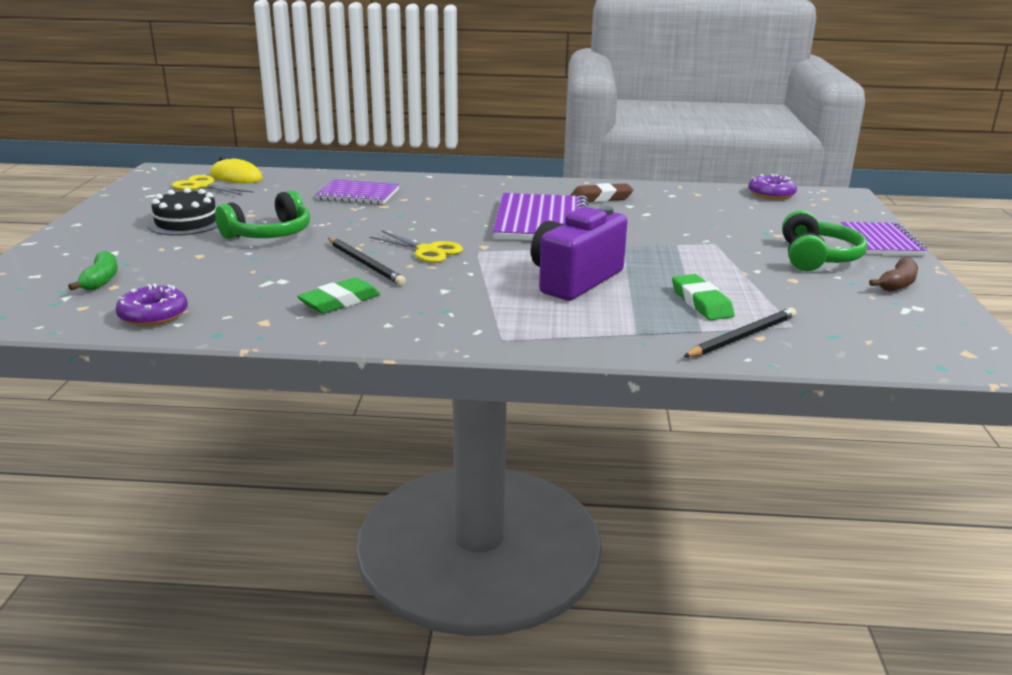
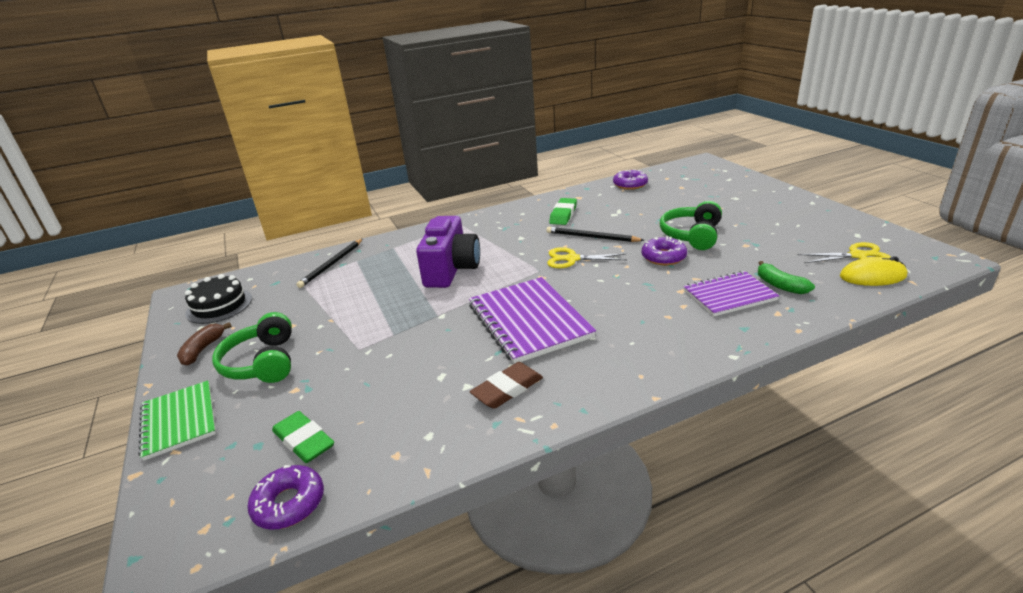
camera: 155 degrees right, 5 degrees up
green banana [68,251,118,290] -> green banana moved to [758,261,815,294]
black cake [148,188,218,236] -> black cake moved to [185,274,252,324]
green eraser [672,274,735,320] -> green eraser moved to [272,411,334,463]
purple notebook [841,222,928,255] -> green notebook [138,380,216,461]
none -> purple donut [642,236,687,265]

